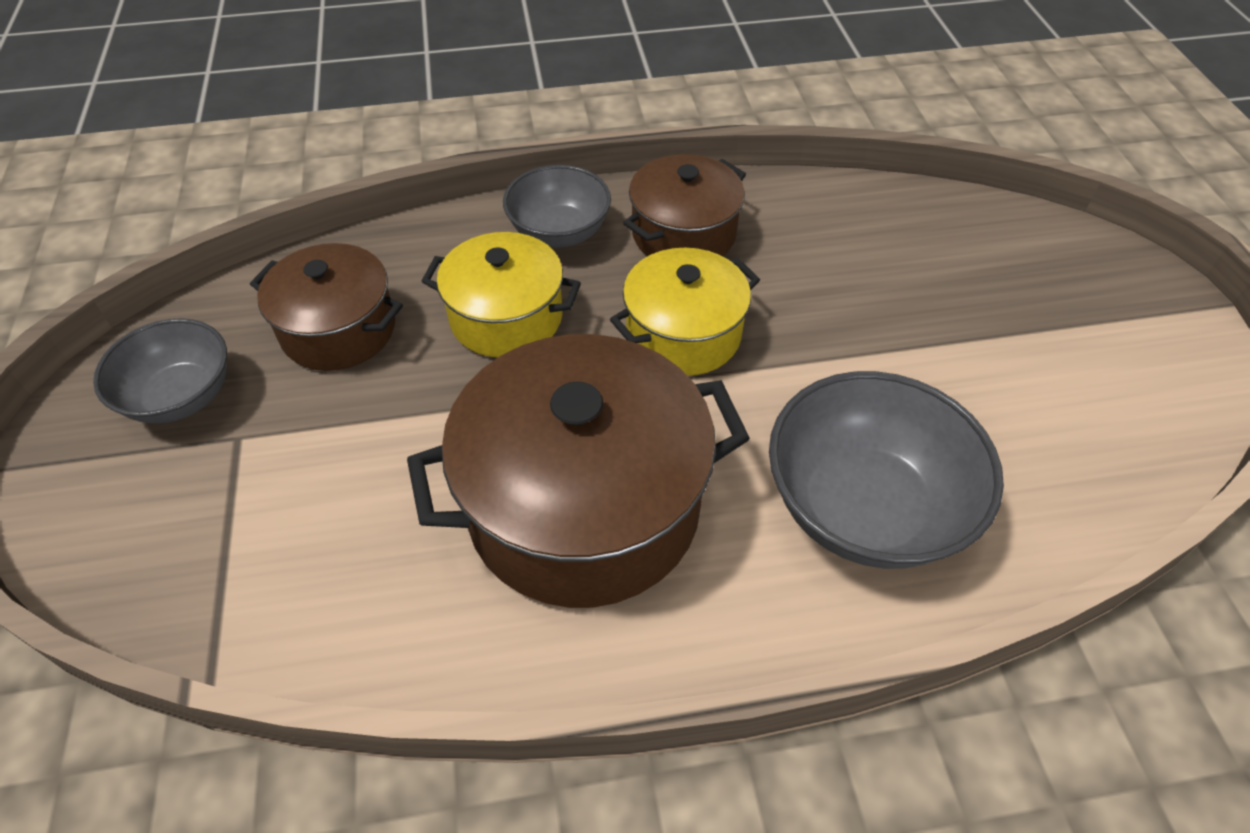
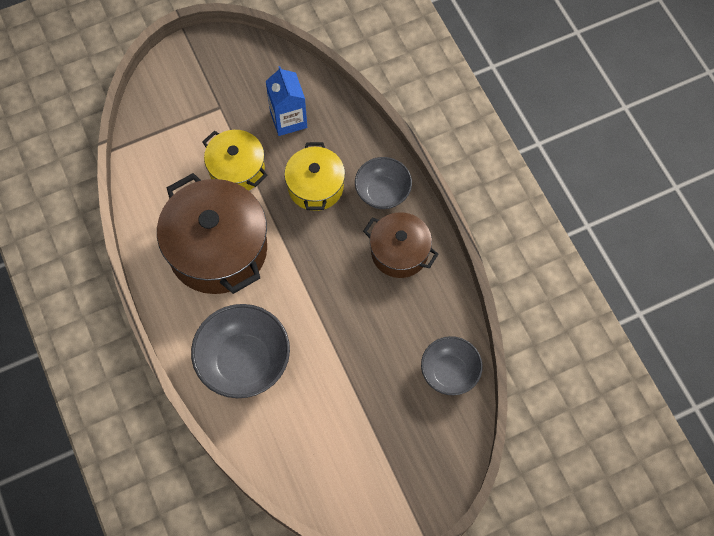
camera: 75 degrees right, 15 degrees up
grey bowl [93,318,227,424] -> grey bowl moved to [421,336,482,395]
brown pot [250,243,403,371] -> blue carton [266,66,307,136]
yellow pot [610,248,760,376] -> yellow pot moved to [202,130,268,191]

